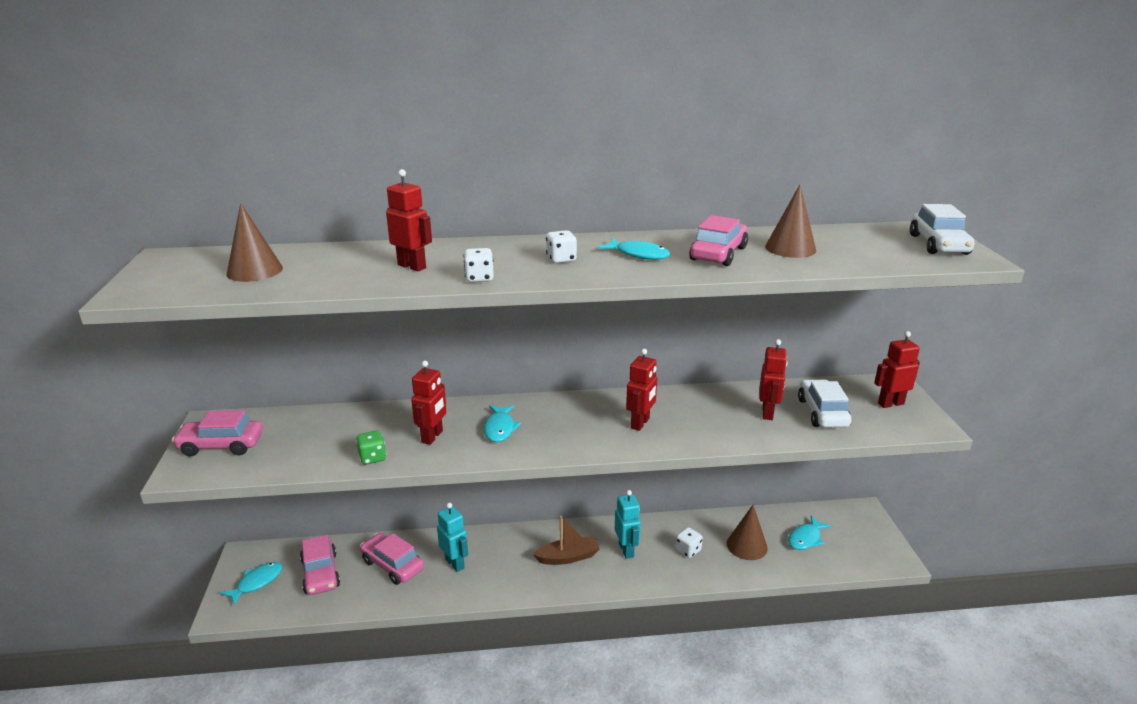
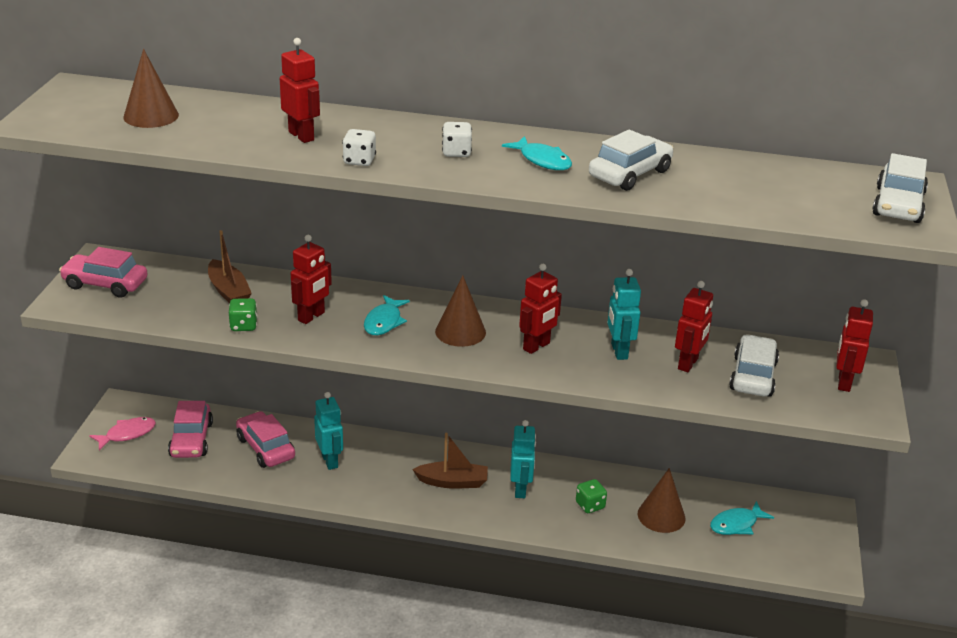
camera: 15 degrees right, 5 degrees up
turquoise fish [220,562,283,605] -> pink fish [89,417,156,451]
white dice [675,527,703,558] -> green dice [576,479,607,513]
pink car [689,215,748,266] -> white car [589,130,673,191]
brown cone [765,185,816,258] -> brown cone moved to [435,275,486,347]
red robot [874,331,920,408] -> red robot turned 75 degrees counterclockwise [836,299,873,392]
none -> brown boat [208,230,252,303]
none -> turquoise robot [607,269,641,360]

